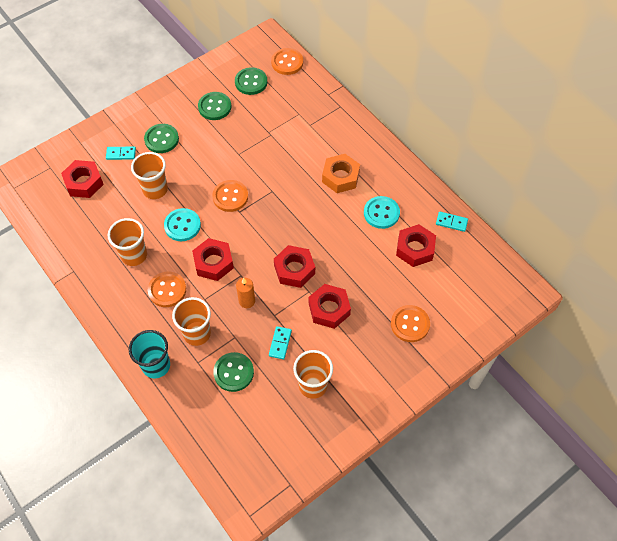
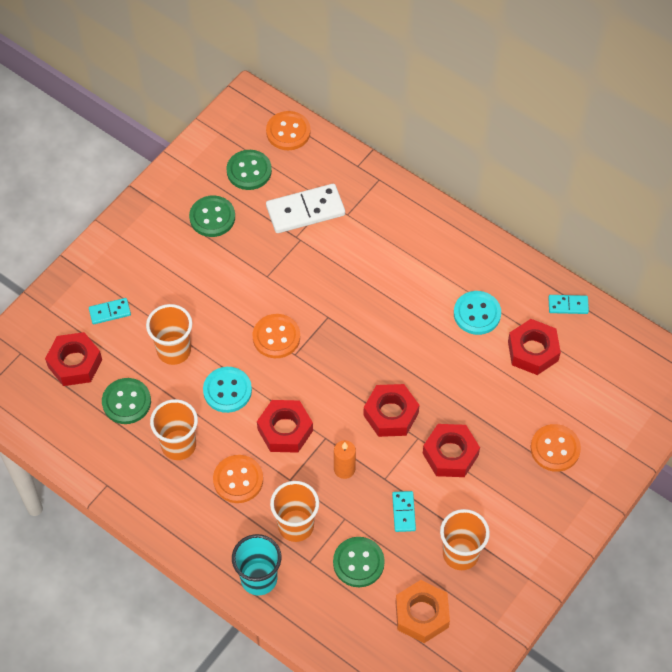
camera: 15 degrees left, 0 degrees up
green button [144,124,179,153] -> green button moved to [102,378,151,424]
orange nut [322,154,360,193] -> orange nut moved to [396,580,450,643]
none -> white domino [266,184,345,233]

